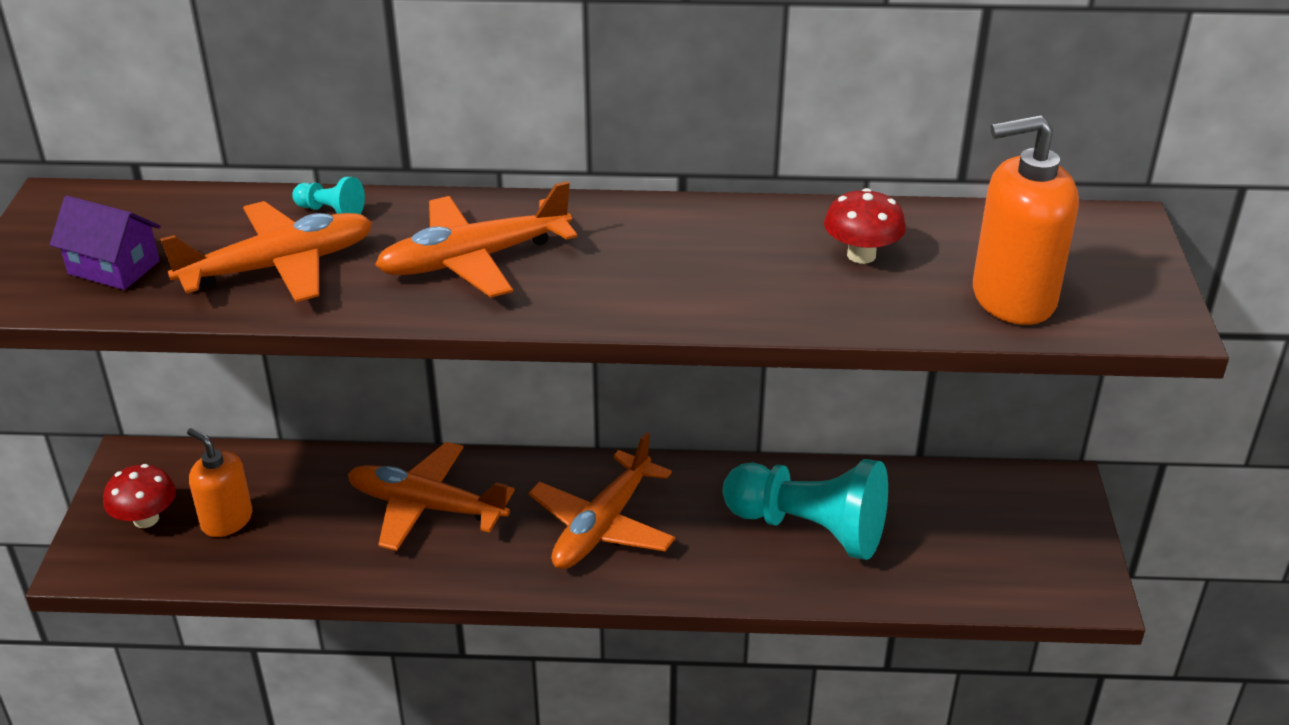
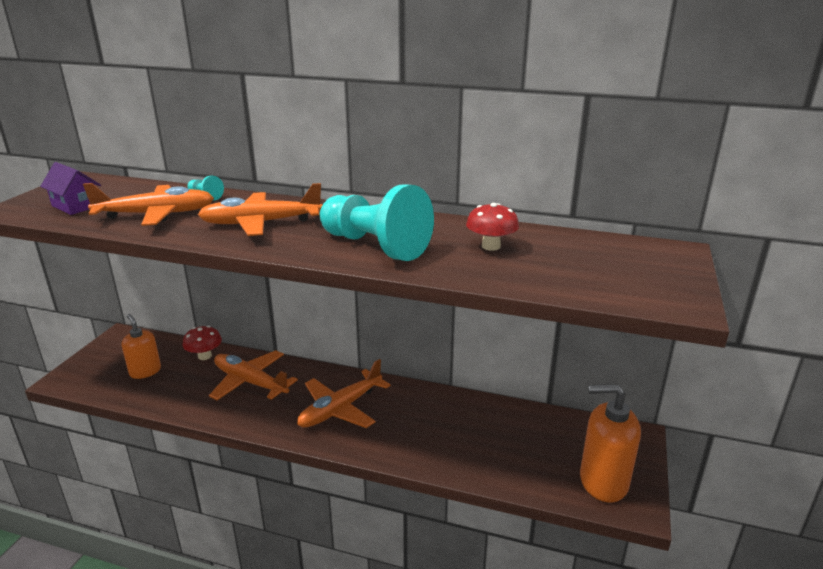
camera: 15 degrees right, 10 degrees down
red mushroom [103,464,176,528] -> red mushroom moved to [183,326,222,360]
turquoise pawn [723,459,888,560] -> turquoise pawn moved to [320,184,434,261]
orange soap dispenser [973,115,1079,325] -> orange soap dispenser moved to [580,384,641,502]

